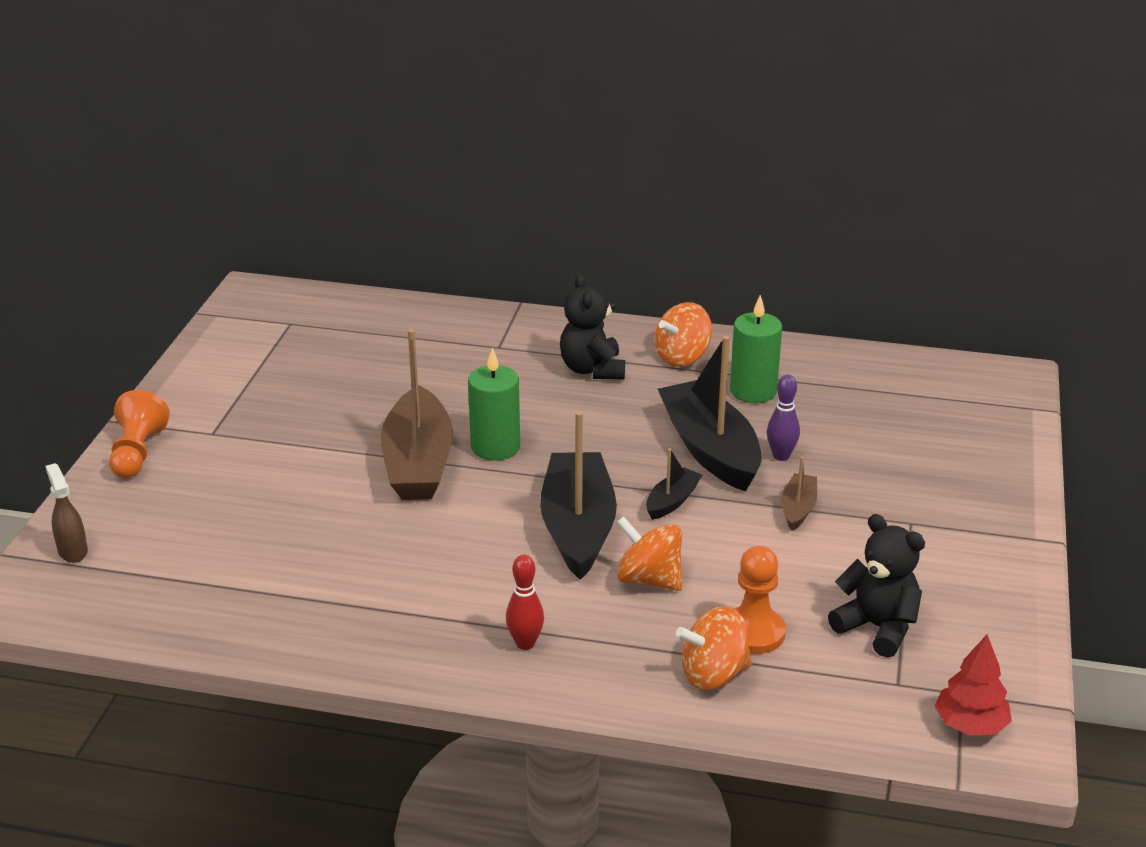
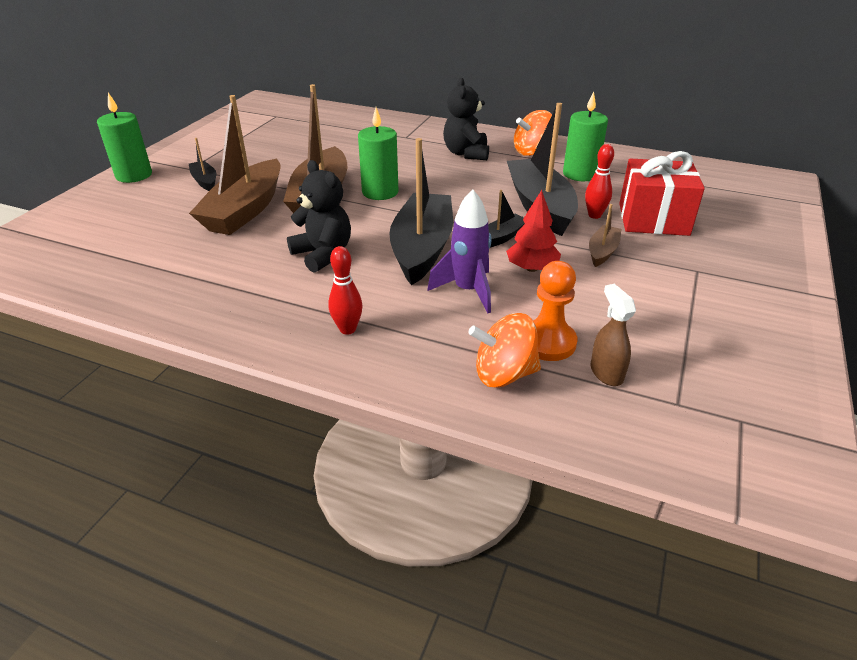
camera: 10 degrees right, 5 degrees up
brown spray bottle [45,463,88,563] -> brown spray bottle moved to [590,284,636,386]
orange pawn [109,390,170,478] -> green candle [97,93,152,183]
orange spinning top [616,516,682,591] -> purple rocket [427,189,491,313]
purple bowling pin [767,374,800,461] -> red bowling pin [585,144,614,219]
black teddy bear [828,514,925,658] -> black teddy bear moved to [287,160,351,273]
red tree [935,634,1012,736] -> red tree moved to [506,190,561,272]
none -> brown boat [189,95,281,235]
none -> black boat [189,138,216,191]
none -> red gift [619,151,705,236]

